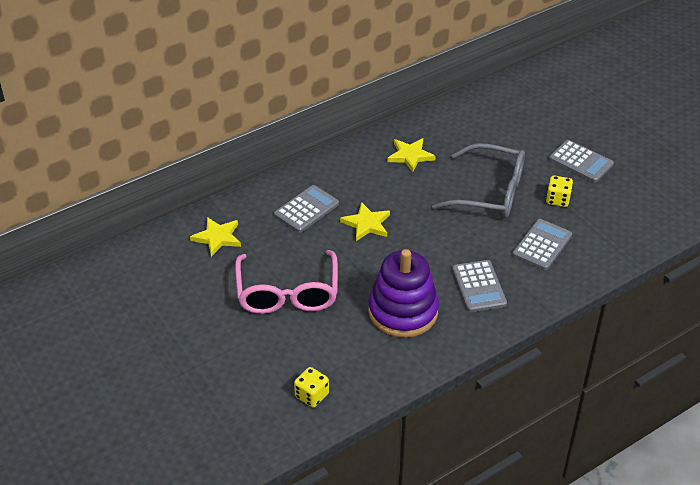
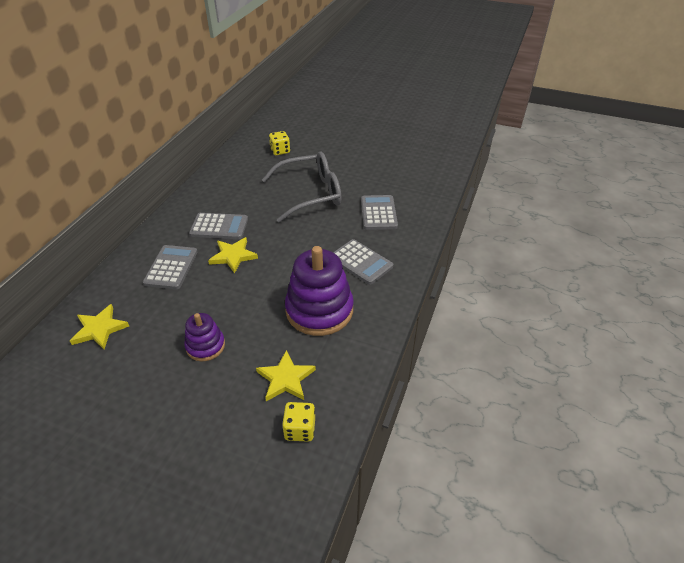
camera: 35 degrees left, 0 degrees up
pink glasses [235,250,338,314] -> purple stacking toy [184,313,225,361]
yellow star [387,138,435,172] -> yellow star moved to [256,350,316,401]
yellow dice [546,176,573,207] -> yellow dice moved to [269,131,290,155]
grey calculator [549,140,614,182] -> grey calculator moved to [189,213,248,239]

